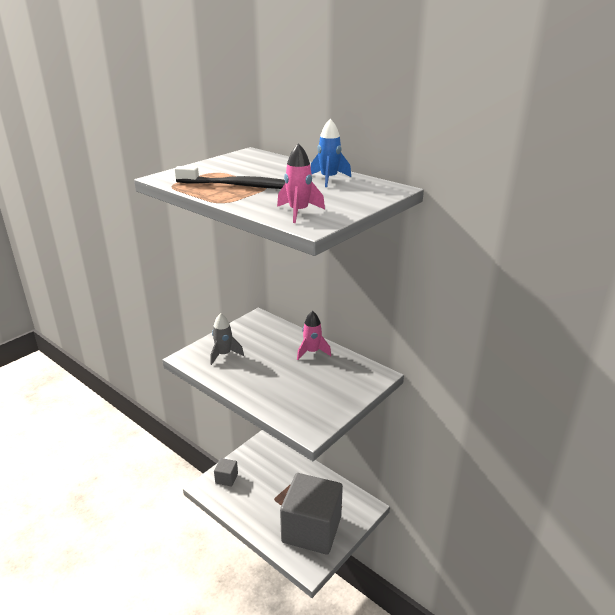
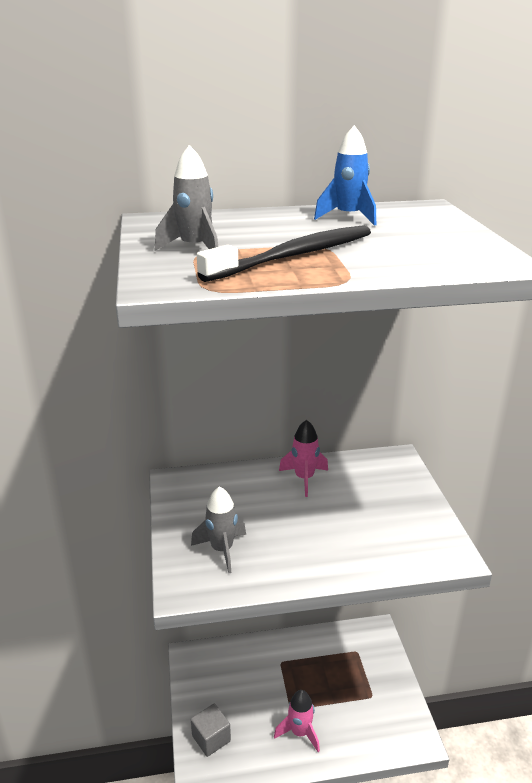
camera: 50 degrees left, 0 degrees up
pink rocket [277,143,325,223] -> pink rocket moved to [274,690,320,752]
grey cube [280,473,343,555] -> none
none -> grey rocket [155,145,218,251]

